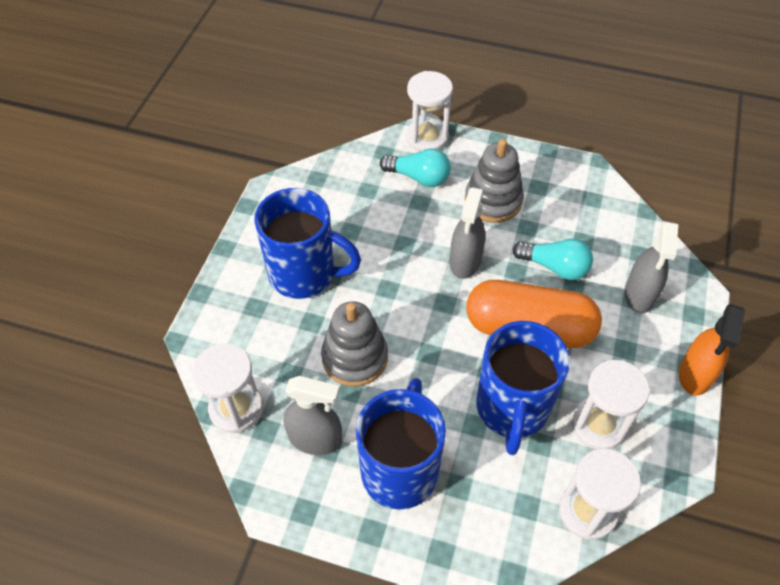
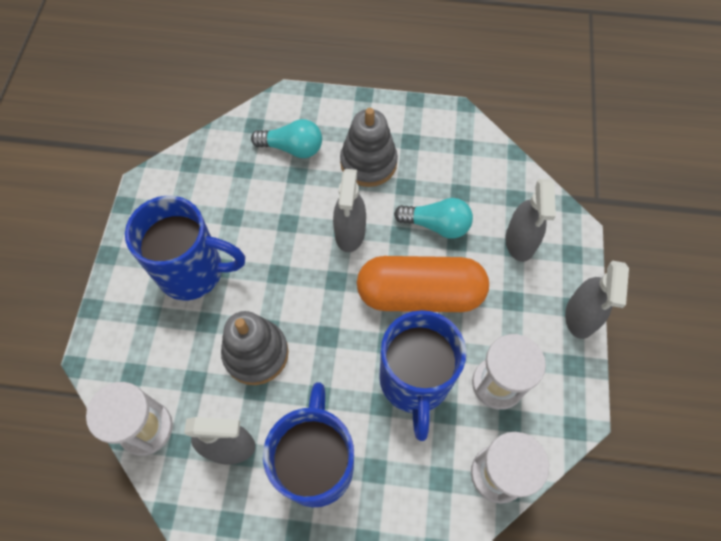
camera: 10 degrees left, 10 degrees up
white hourglass [406,71,453,152] -> none
orange spray bottle [679,304,745,396] -> grey spray bottle [565,261,629,339]

